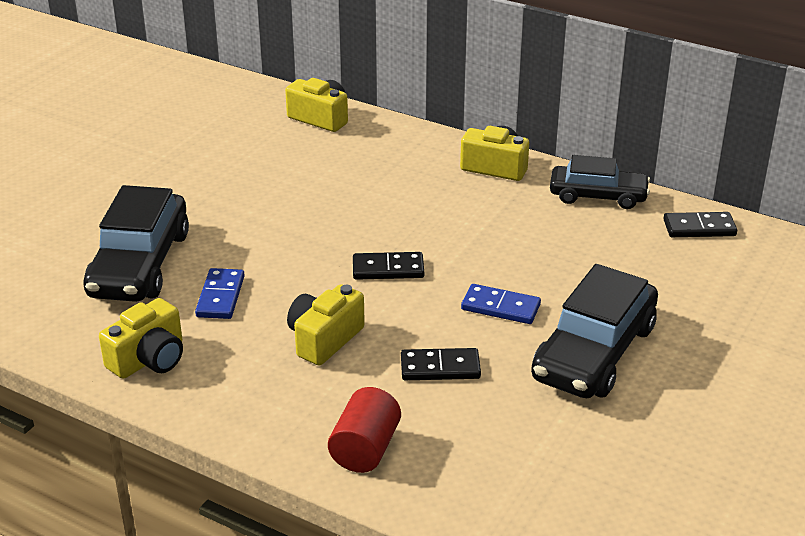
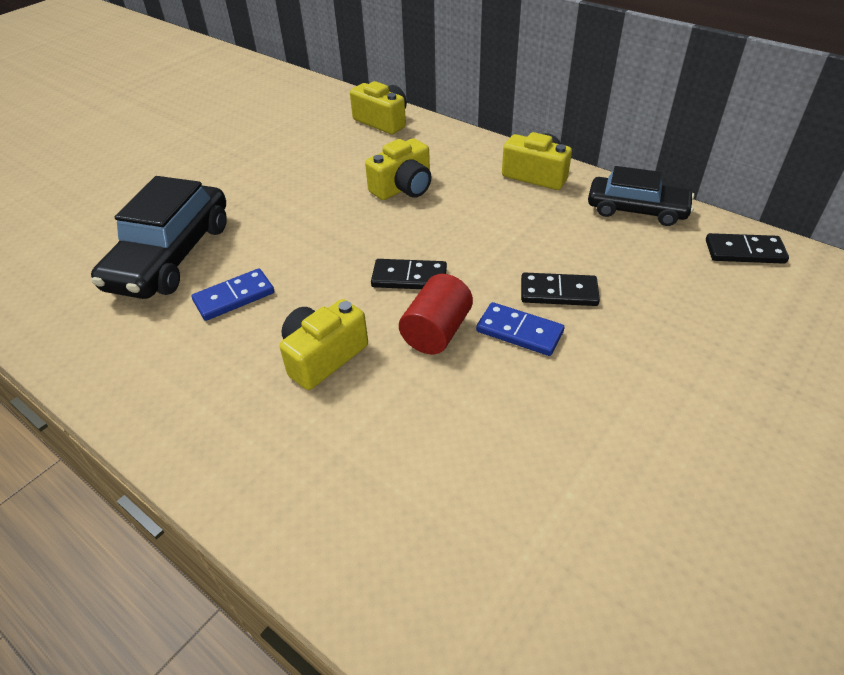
camera: 10 degrees right, 10 degrees up
yellow camera [99,298,183,379] -> yellow camera moved to [365,138,432,200]
blue domino [195,268,245,319] -> blue domino turned 45 degrees clockwise [192,268,274,321]
red cylinder [328,387,401,473] -> red cylinder moved to [399,274,473,354]
black domino [401,348,481,380] -> black domino moved to [521,273,600,306]
black car [531,264,658,398] -> none

